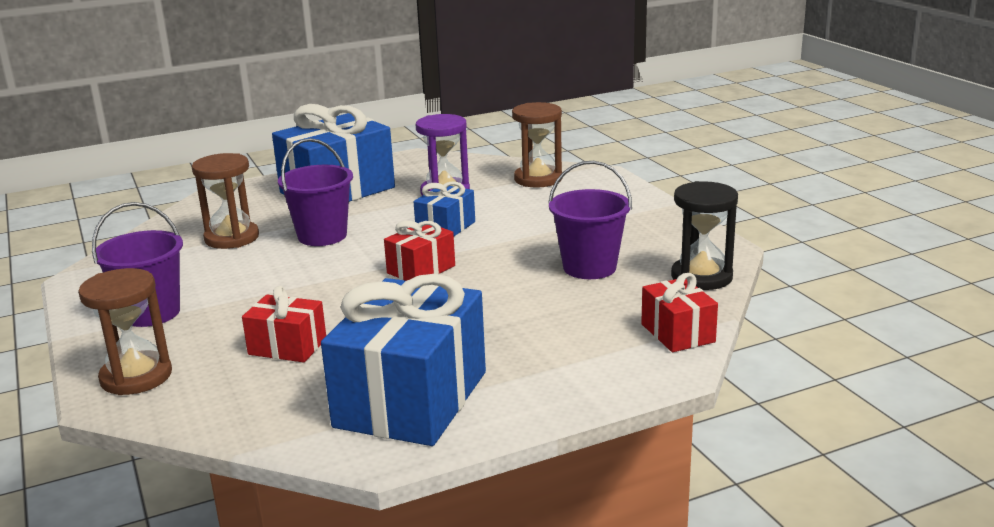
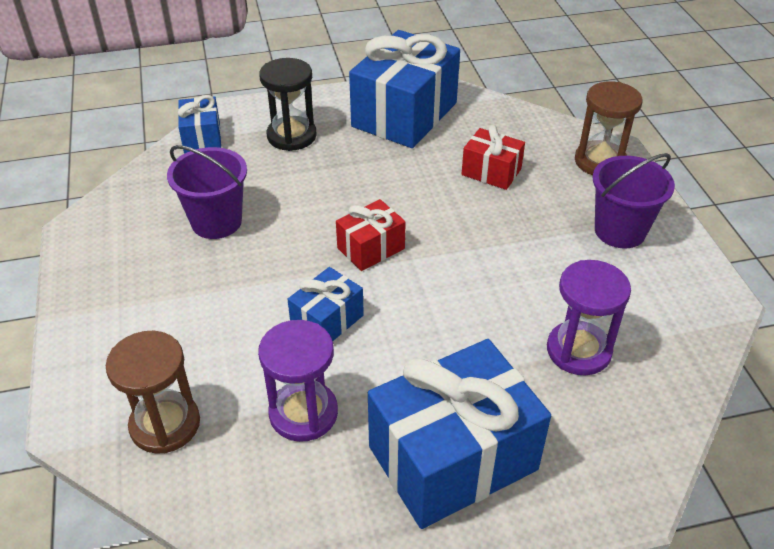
camera: 170 degrees left, 20 degrees up
brown hourglass [192,153,259,249] -> purple hourglass [547,260,631,376]
purple bucket [278,138,353,246] -> none
red gift [641,273,718,352] -> blue gift [178,95,221,154]
black hourglass [671,181,738,290] -> black hourglass moved to [259,58,317,151]

